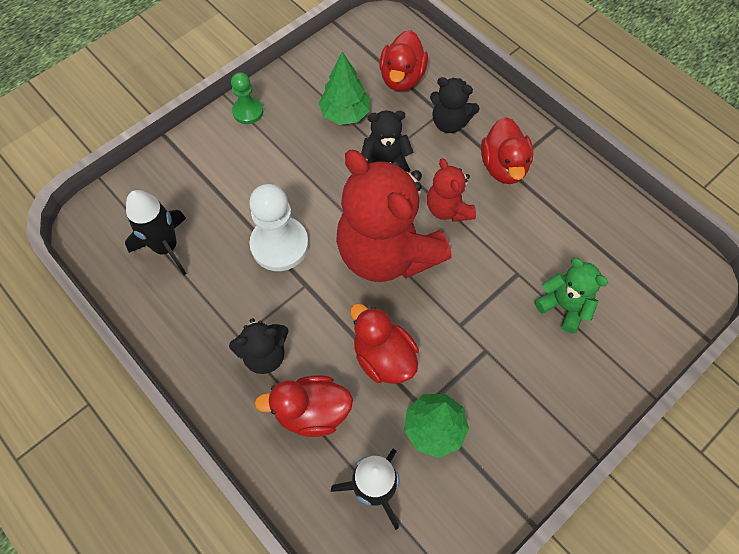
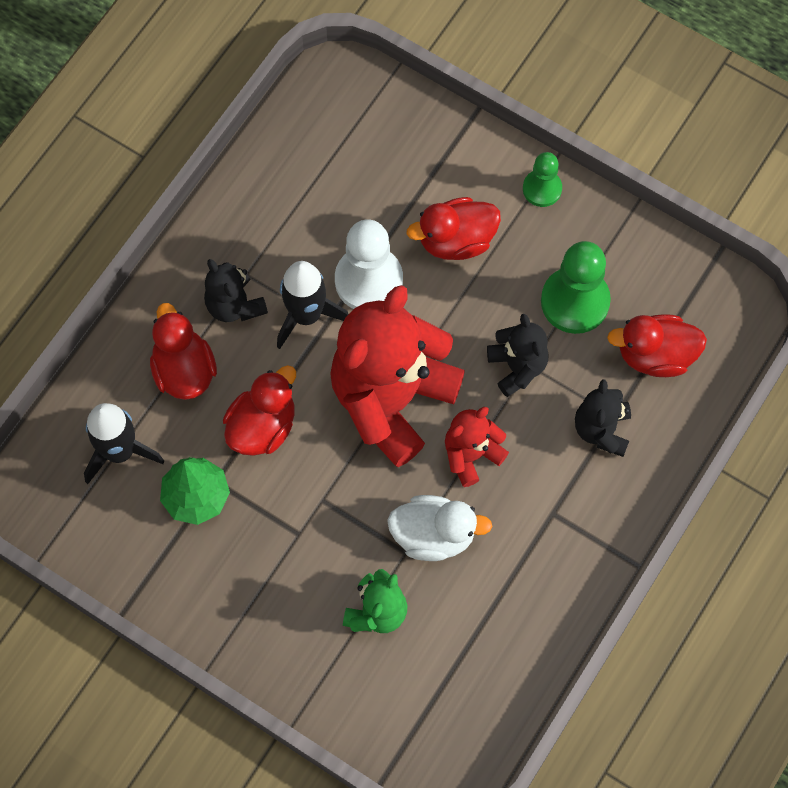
camera: 75 degrees right, 5 degrees up
black rocket [125,190,187,275] -> black rocket moved to [277,261,348,349]
green tree [318,52,370,125] -> green pawn [541,241,611,334]
red duck [481,117,533,184] -> red duck moved to [407,197,501,260]
none -> white duck [387,495,492,561]

